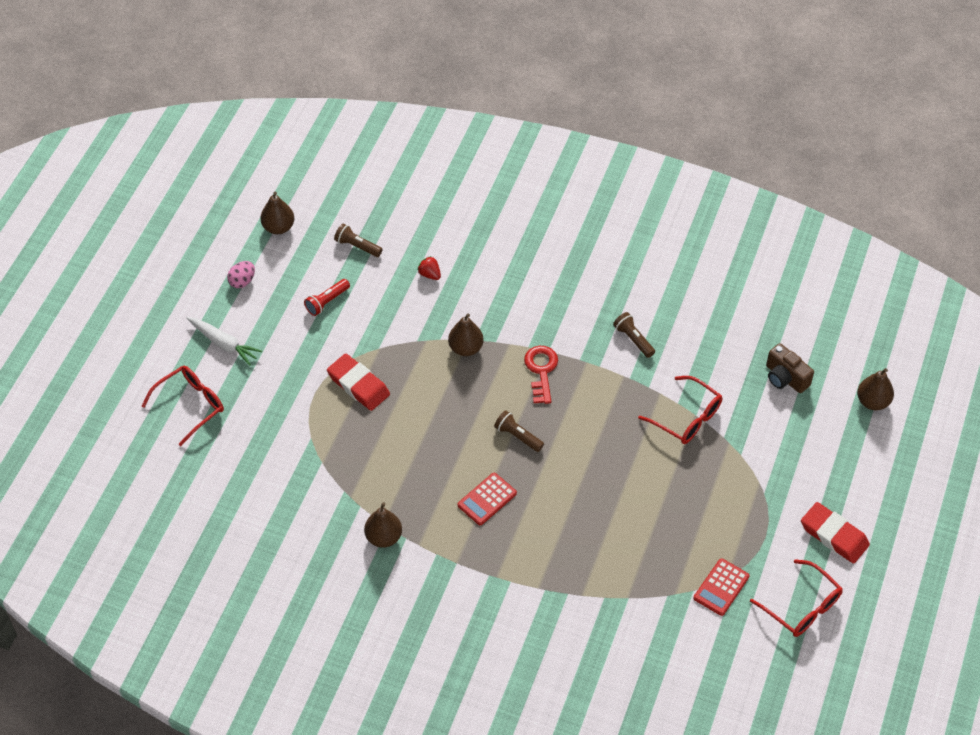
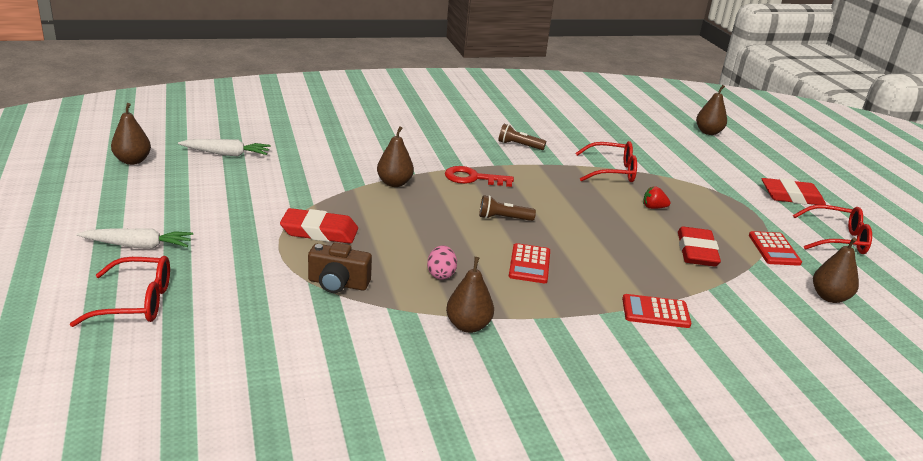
camera: 40 degrees left, 25 degrees down
red glasses [141,366,224,446] -> red glasses turned 75 degrees clockwise [70,256,170,327]
pink egg [227,261,255,288] -> pink egg moved to [427,245,457,280]
red flashlight [304,279,350,316] -> none
brown flashlight [334,224,383,257] -> white carrot [178,139,271,156]
red strawberry [417,256,441,280] -> red strawberry moved to [643,186,671,209]
red key [524,346,558,404] -> red key turned 45 degrees counterclockwise [445,166,514,187]
brown camera [766,343,814,393] -> brown camera moved to [308,242,372,293]
none -> red calculator [622,294,691,328]
none -> red eraser [678,227,721,266]
none -> brown pear [813,238,859,303]

